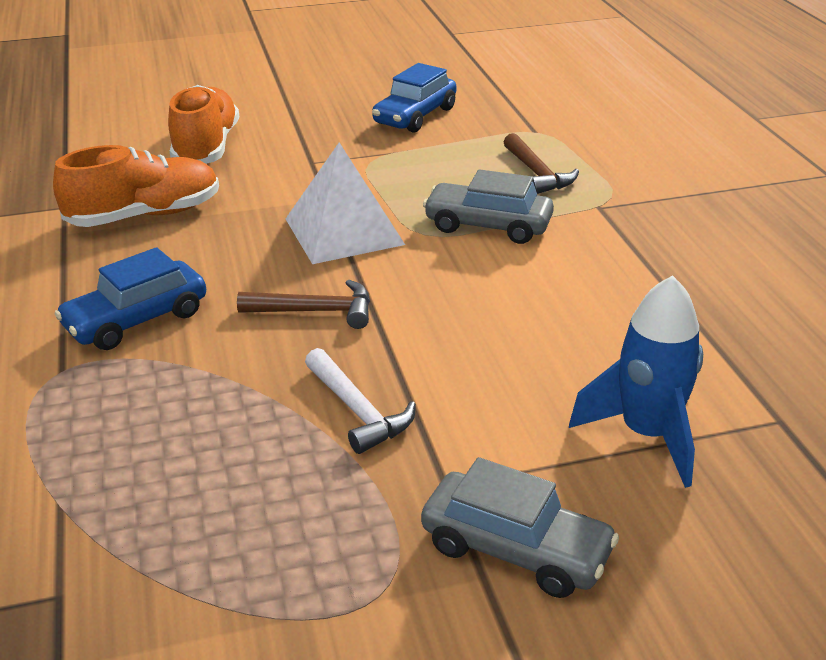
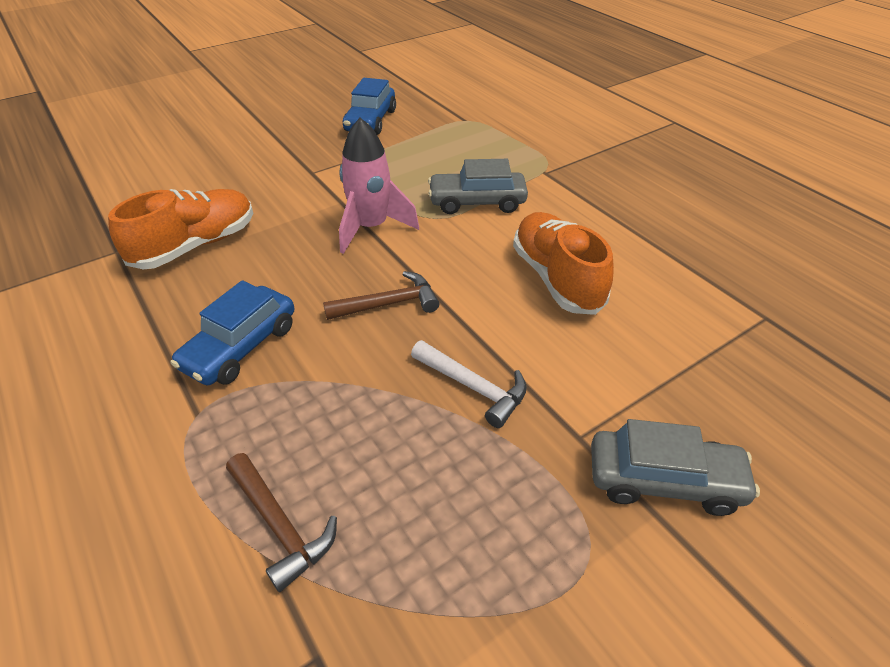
camera: 20 degrees left, 10 degrees up
orange shoe [168,85,240,164] -> orange shoe moved to [513,212,614,315]
white pyramid [286,143,405,264] -> pink rocket [339,118,419,254]
brown hammer [504,133,579,194] -> brown hammer moved to [226,453,337,592]
blue rocket [569,275,703,488] -> none

